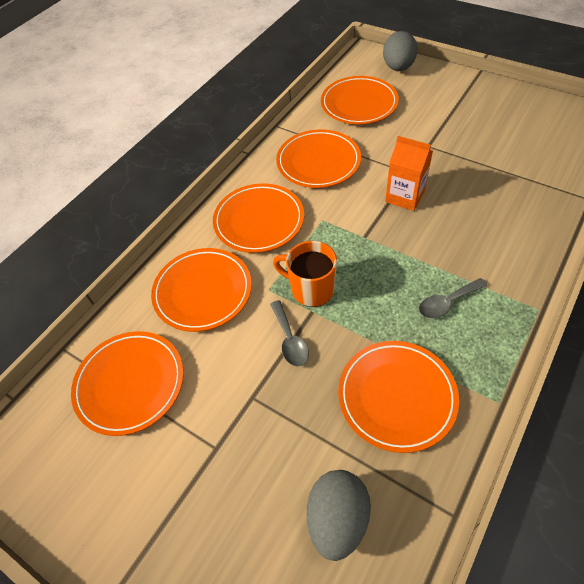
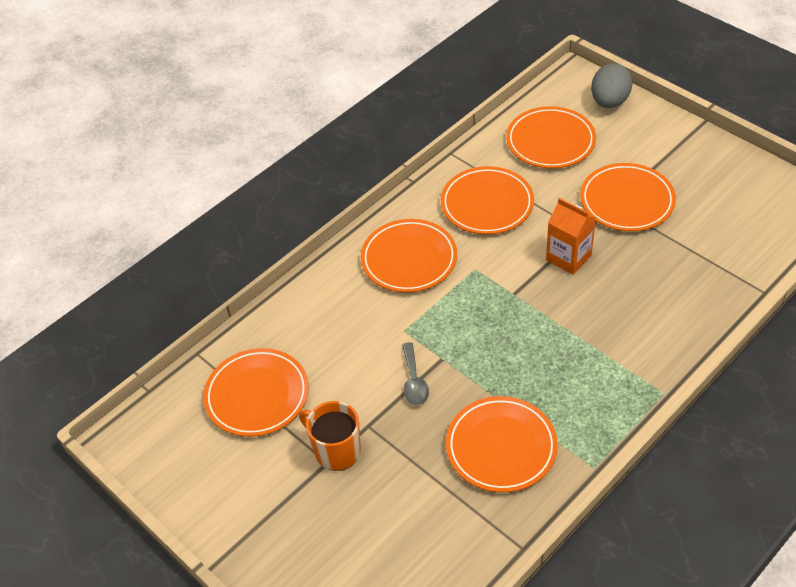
camera: 10 degrees right, 5 degrees down
orange plate [151,248,252,332] -> orange plate moved to [580,163,676,231]
orange mug [273,241,337,307] -> orange mug moved to [299,401,361,471]
grey egg [307,470,371,561] -> none
grey spoon [419,278,487,319] -> none

